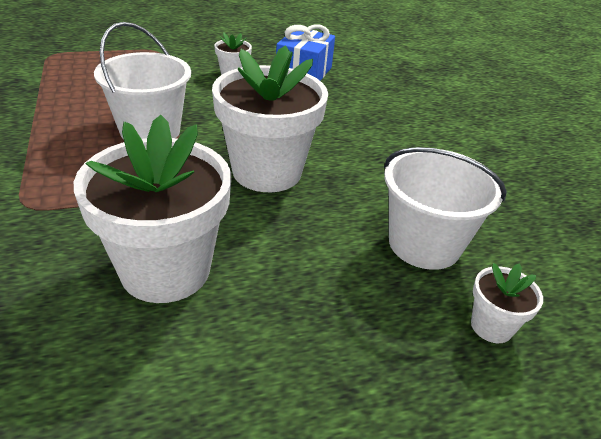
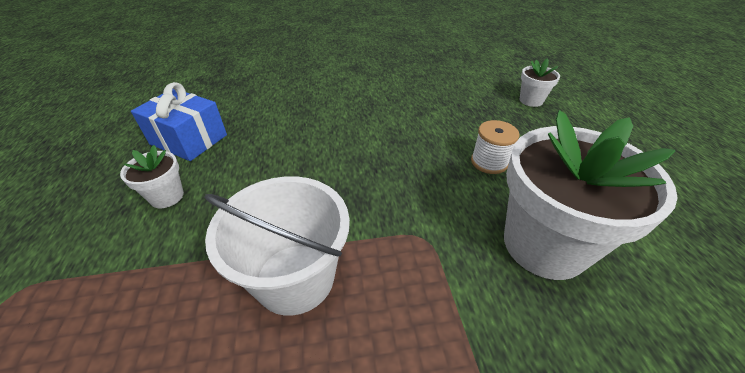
camera: 80 degrees left, 5 degrees up
white flower pot [212,45,328,192] -> none
white bucket [384,147,507,270] -> none
none -> white spool [471,120,519,174]

